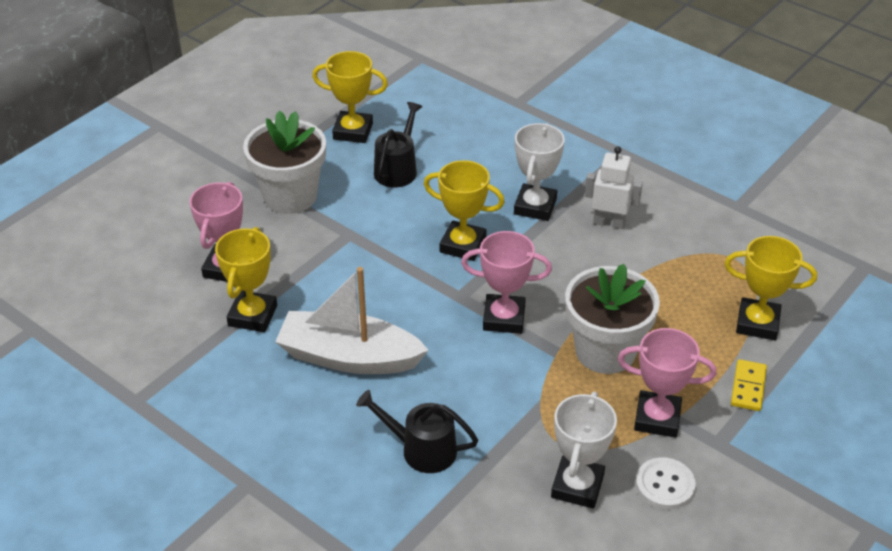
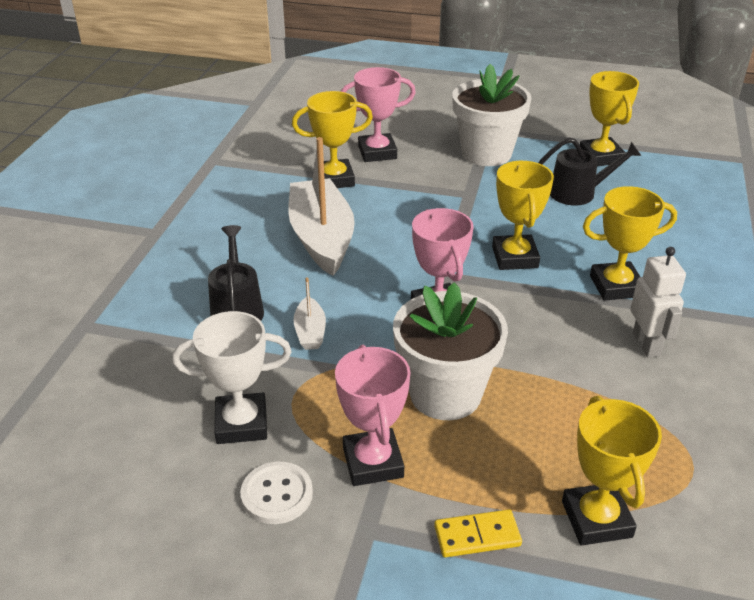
camera: 65 degrees right, 5 degrees down
white trophy [514,123,565,221] -> yellow trophy [583,186,677,301]
none -> white boat [293,277,326,350]

